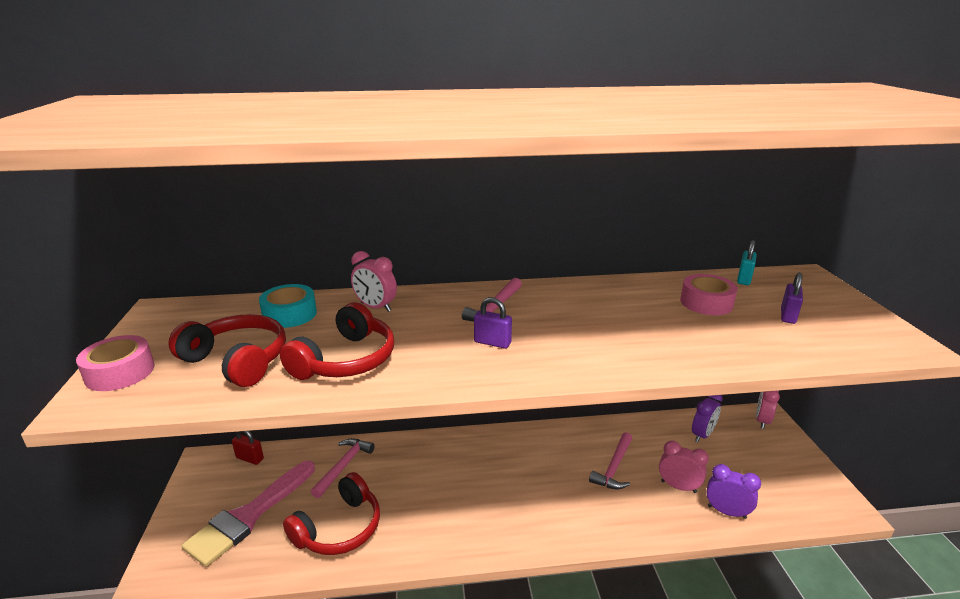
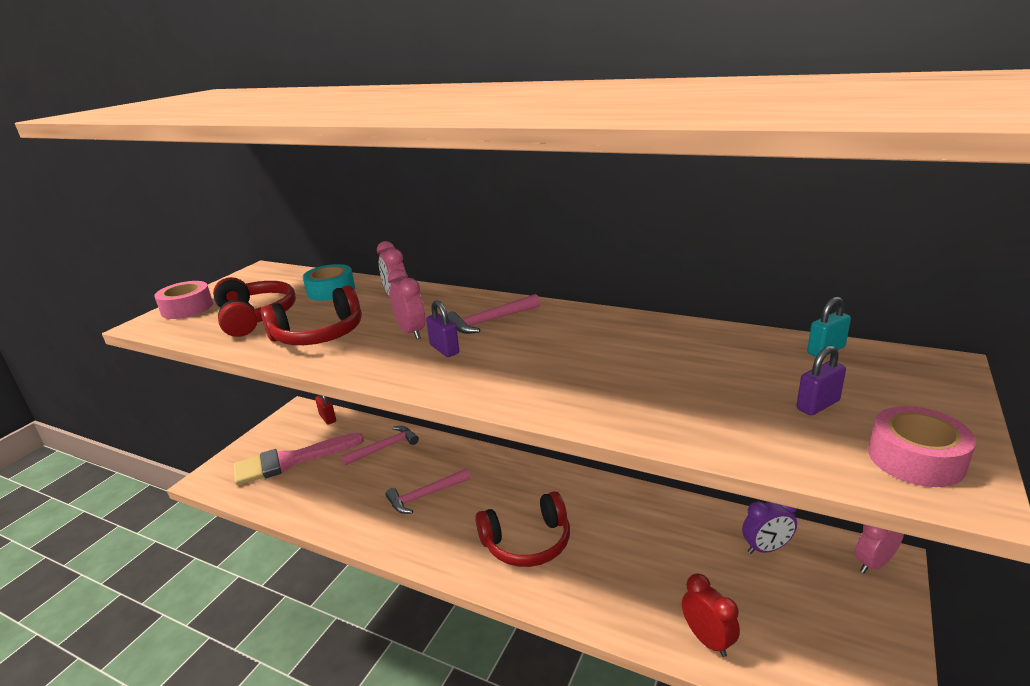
camera: 35 degrees right, 0 degrees up
red headphones [283,472,380,555] -> red headphones moved to [475,491,570,567]
pink hammer [589,432,632,489] -> pink hammer moved to [386,469,470,514]
pink clock [659,441,709,493] -> pink clock moved to [388,269,425,339]
pink tape [680,274,738,315] -> pink tape moved to [868,406,976,487]
purple clock [706,464,761,519] -> red clock [682,573,740,657]

